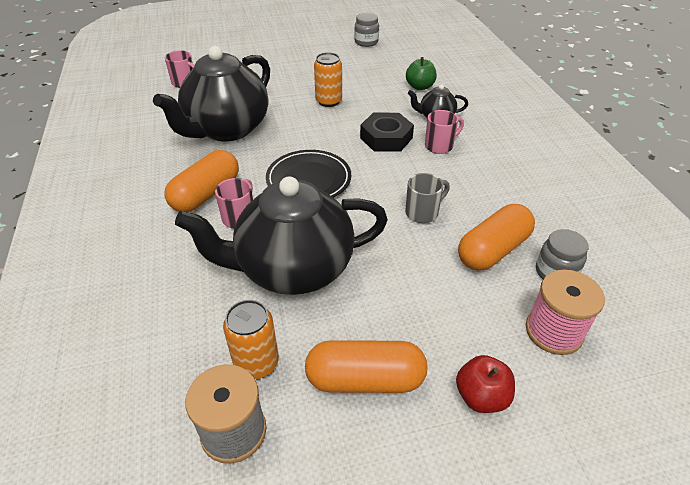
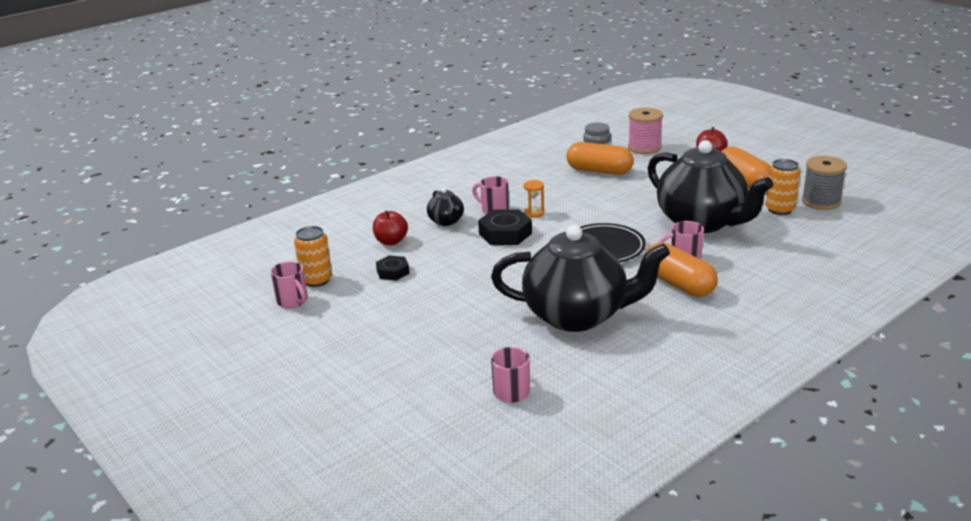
camera: 115 degrees left, 15 degrees down
orange capsule [164,150,239,212] -> orange capsule turned 45 degrees clockwise [645,243,718,297]
orange can [314,52,342,107] -> orange can moved to [294,226,332,287]
grey jar [354,13,379,47] -> pink mug [270,261,308,308]
grey mug [405,173,450,223] -> none
green apple [406,57,437,90] -> red apple [373,211,408,245]
none -> black nut [376,256,410,281]
none -> orange hourglass [523,180,544,218]

